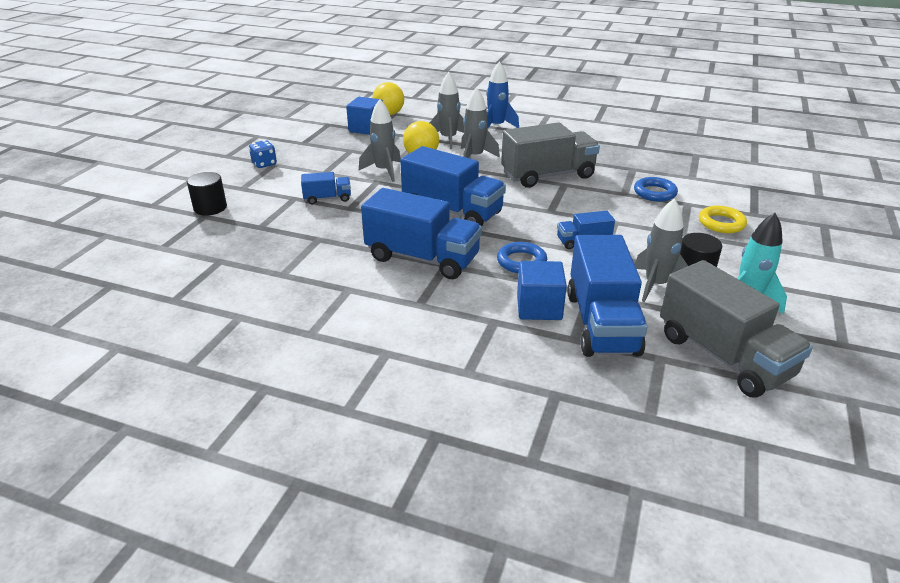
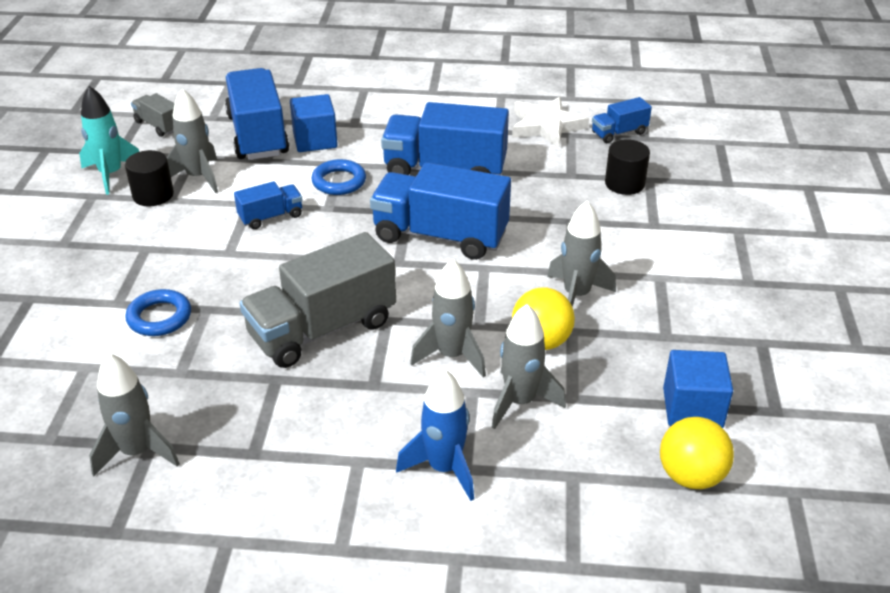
camera: 165 degrees right, 5 degrees up
black cylinder [187,172,227,216] -> black cylinder moved to [605,139,650,195]
blue dice [249,140,277,168] -> none
blue truck [301,172,351,204] -> blue truck moved to [592,97,652,143]
grey truck [660,260,813,398] -> grey truck [131,93,175,137], size x0.49
yellow ring [699,206,747,233] -> none
none -> grey rocket [89,353,180,476]
none -> white star [512,97,589,148]

